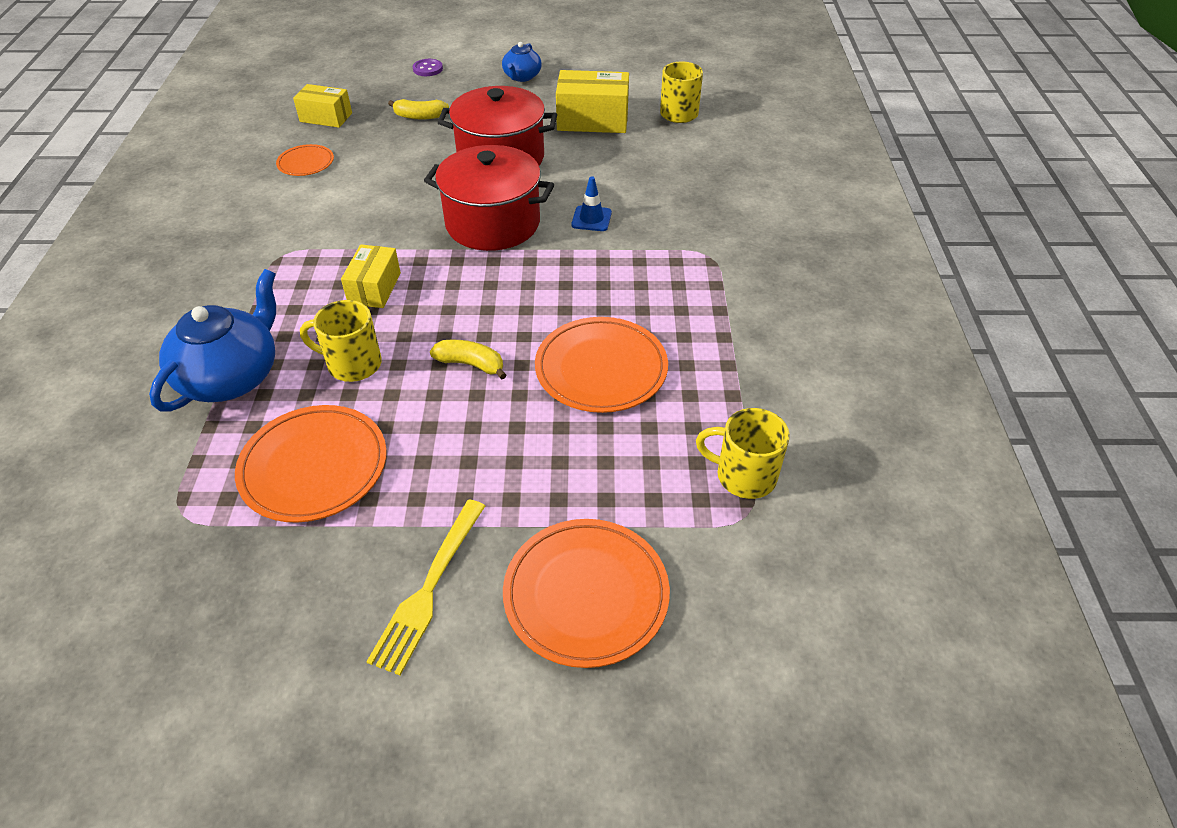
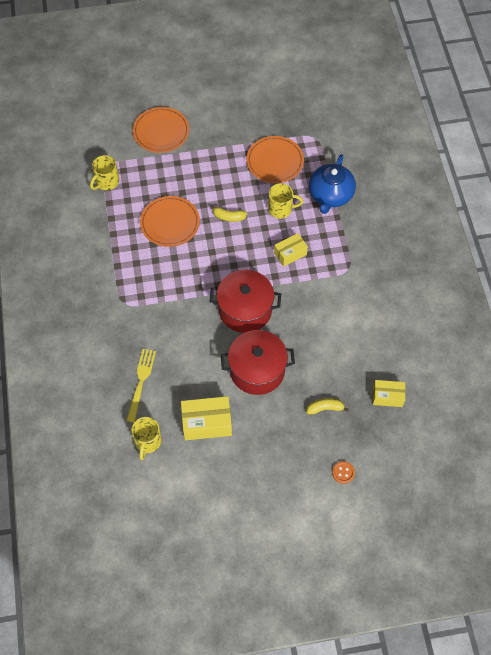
camera: 170 degrees right, 15 degrees up
orange plate [276,144,334,176] -> none
yellow box [341,245,401,308] -> yellow box turned 60 degrees clockwise [274,233,308,267]
yellow fork [366,500,485,675] -> yellow fork moved to [127,349,156,422]
purple button [413,59,443,76] -> orange button [332,461,355,484]
blue teapot [502,42,542,82] -> none
blue traffic cone [571,176,612,231] -> none
yellow mug [696,408,790,499] -> yellow mug turned 120 degrees clockwise [90,155,119,190]

